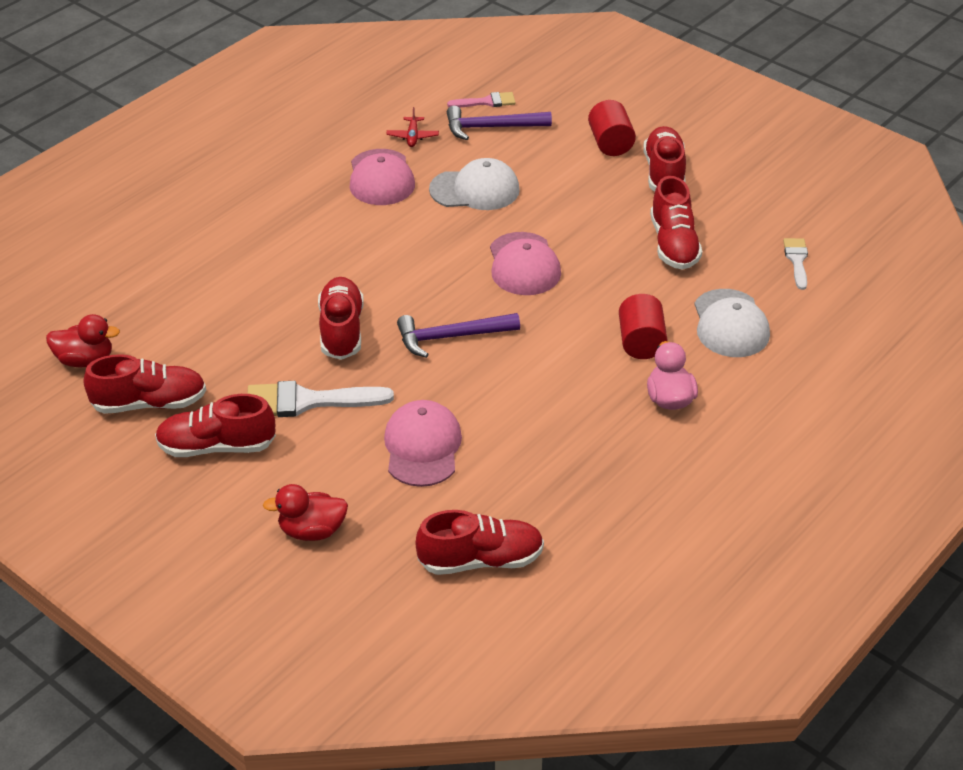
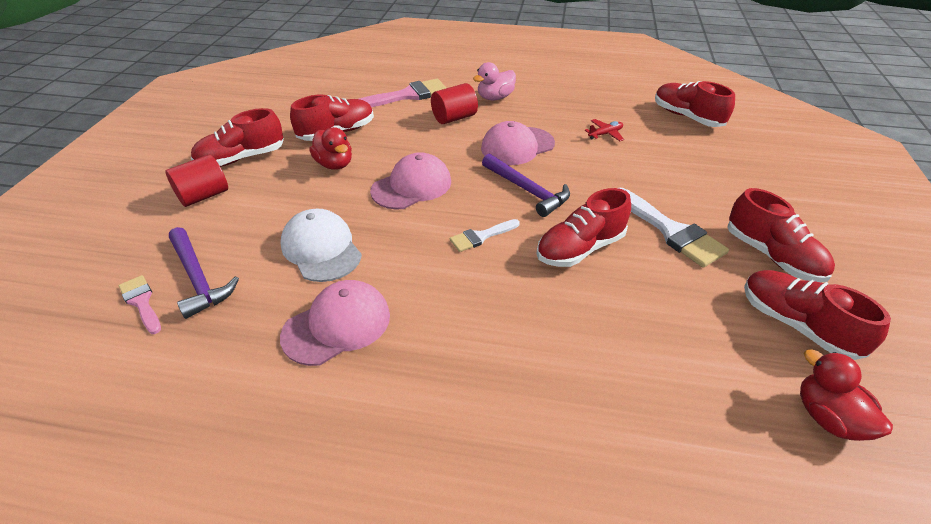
camera: 120 degrees left, 0 degrees up
red duck [263,484,348,541] -> red duck moved to [309,127,352,170]
pink cap [384,400,462,487] -> pink cap moved to [481,121,555,165]
red plane [386,107,439,147] -> red plane moved to [585,119,624,141]
white cap [694,289,770,357] -> pink brush [359,79,447,107]
white brush [783,238,808,290] -> white brush moved to [450,219,520,252]

